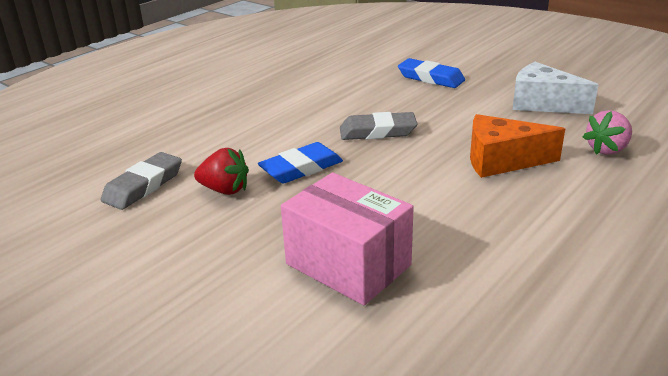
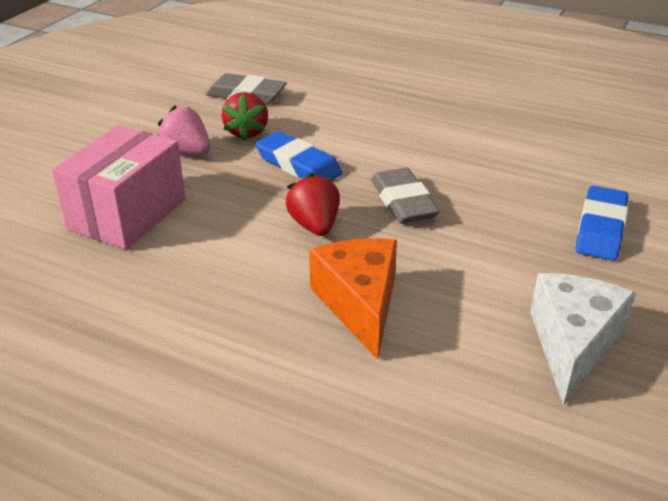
camera: 75 degrees right, 5 degrees up
pink strawberry [583,110,632,155] -> pink strawberry moved to [158,105,210,155]
none -> red strawberry [286,173,340,236]

